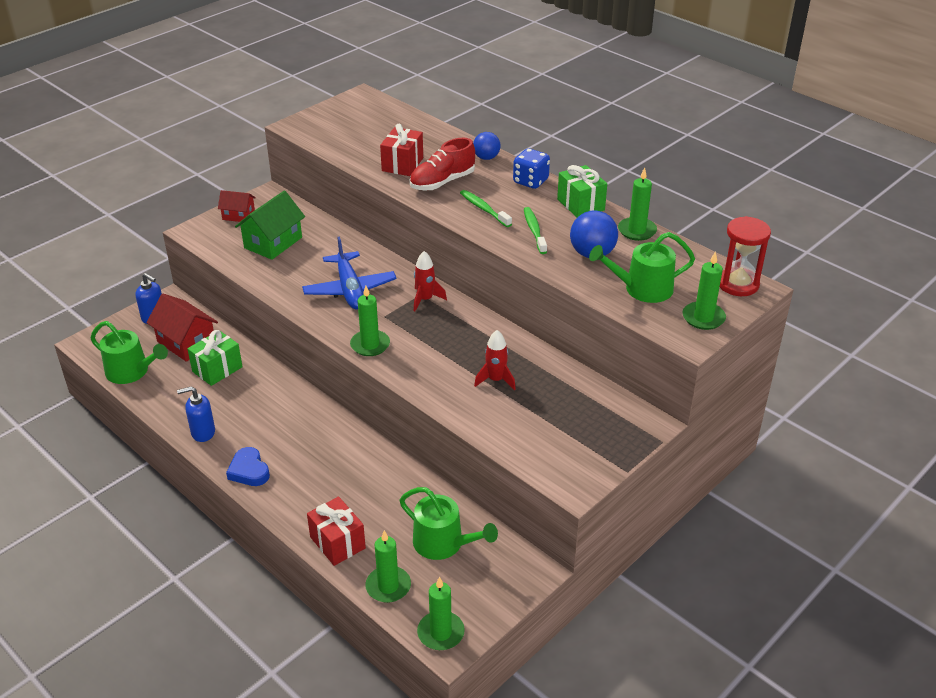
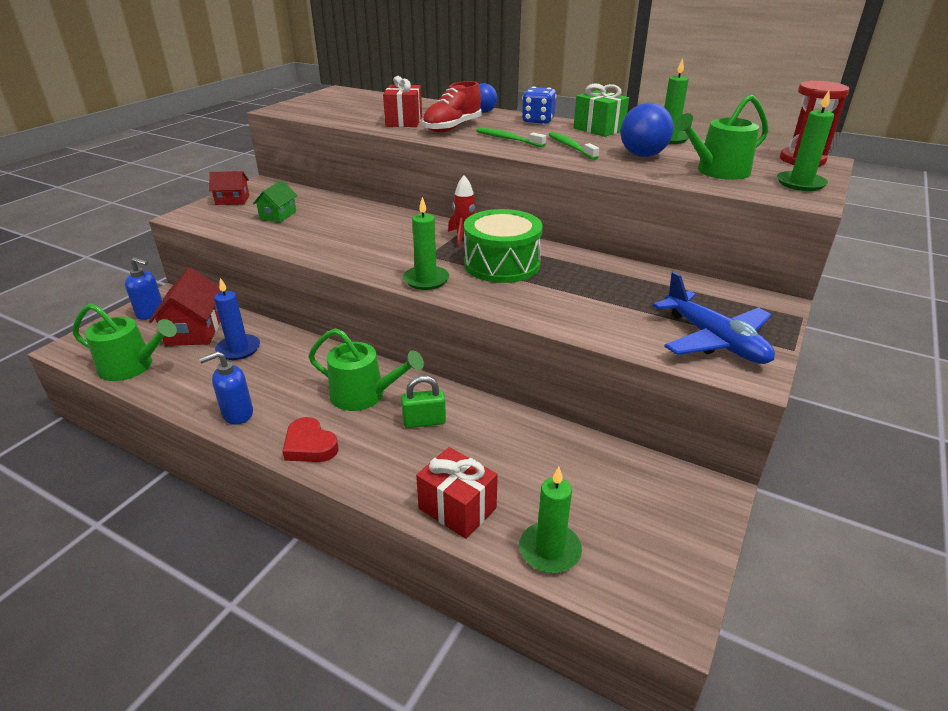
camera: 15 degrees left, 5 degrees down
red house [147,294,218,362] -> red house turned 60 degrees clockwise [149,267,222,346]
green gift [187,330,243,386] -> blue candle [214,278,260,360]
blue heart [226,447,270,486] -> red heart [282,417,338,462]
green house [235,191,305,260] -> green house [253,180,298,222], size x0.60
blue plane [302,237,397,309] -> blue plane moved to [653,272,775,364]
green watering can [399,487,498,560] -> green watering can moved to [309,328,424,411]
green candle [417,576,465,650] -> none
red rocket [474,330,516,390] -> none
none -> green padlock [401,376,446,428]
none -> green drum [464,209,543,283]

